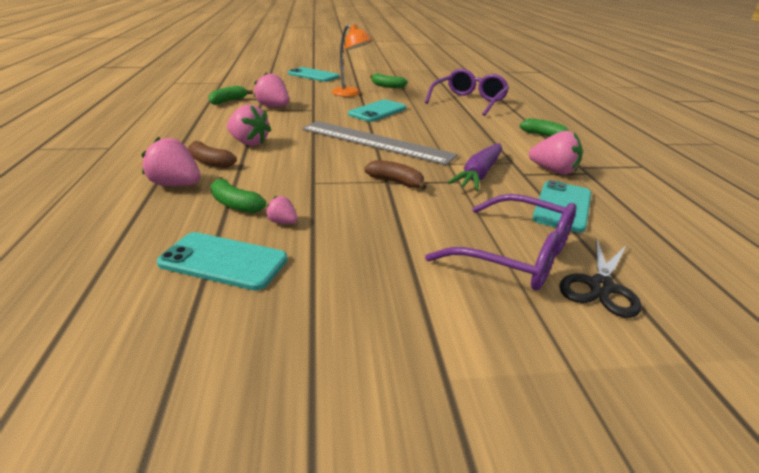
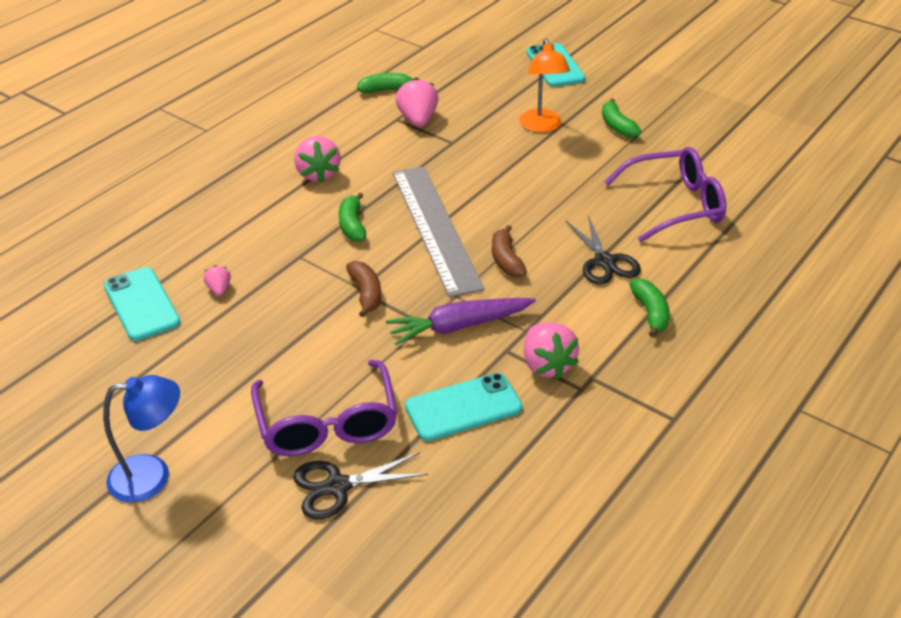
camera: 45 degrees right, 10 degrees up
pink strawberry [142,137,200,186] -> none
brown banana [188,141,237,168] -> brown banana moved to [492,225,527,278]
green banana [210,177,266,213] -> green banana moved to [339,192,366,242]
turquoise phone [348,100,406,122] -> none
none -> blue lamp [103,375,180,503]
none -> black scissors [566,215,641,285]

